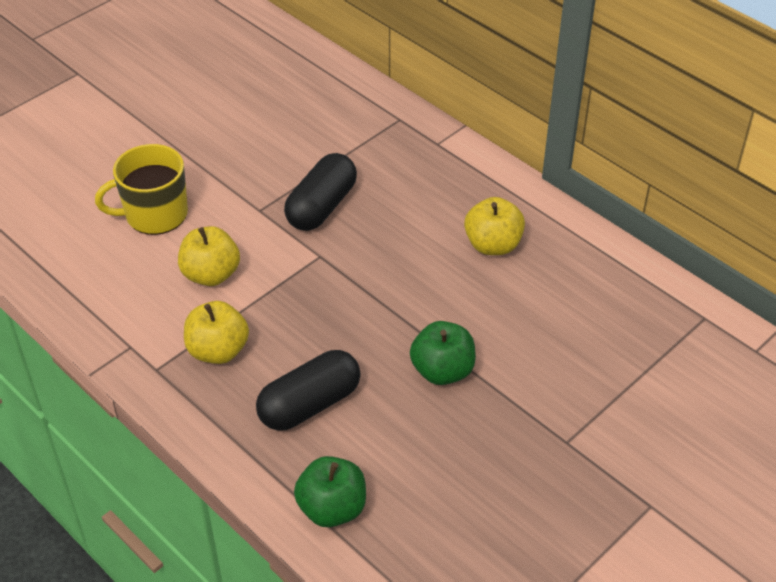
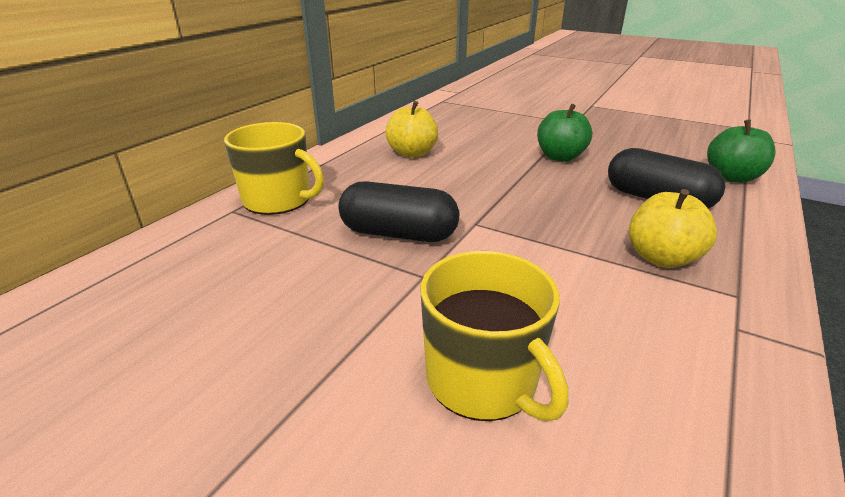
camera: 105 degrees left, 15 degrees down
yellow apple [178,226,240,286] -> none
none -> yellow mug [224,122,324,215]

